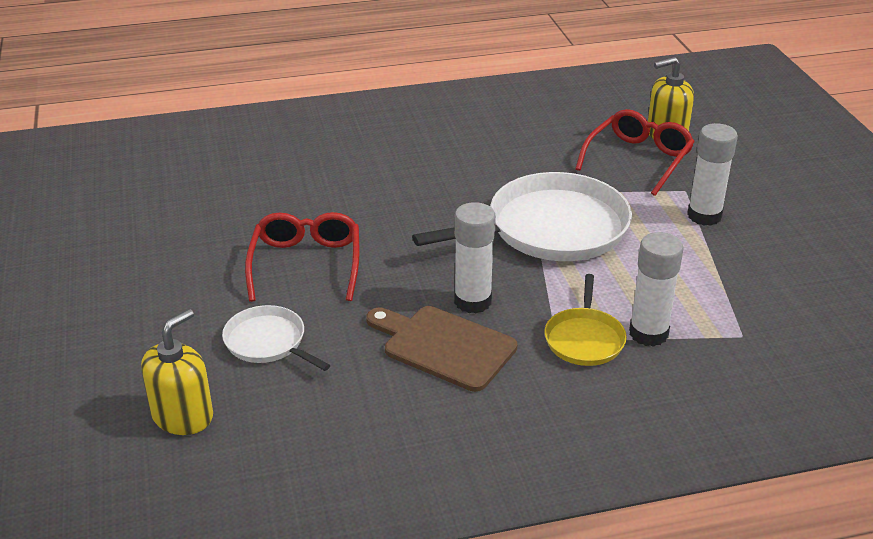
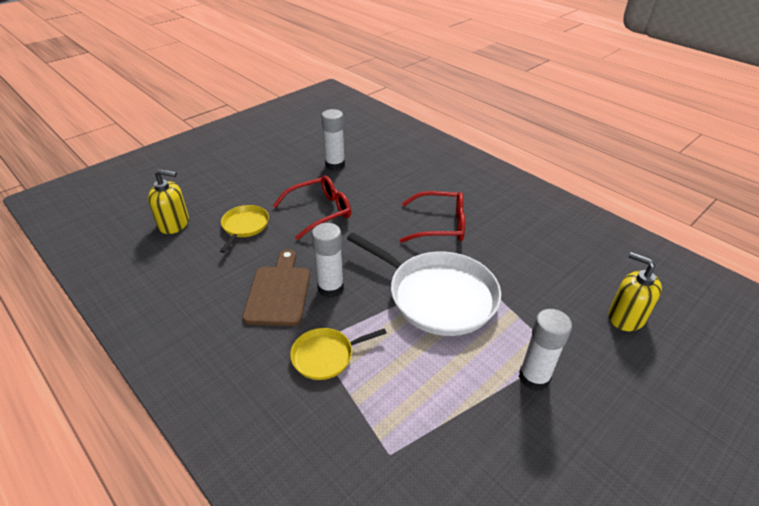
camera: 60 degrees right, 5 degrees up
white pan [222,305,331,371] -> yellow pan [220,205,269,253]
red glasses [575,109,695,196] -> red glasses moved to [400,191,465,243]
white glue stick [629,232,684,347] -> white glue stick moved to [321,109,345,171]

